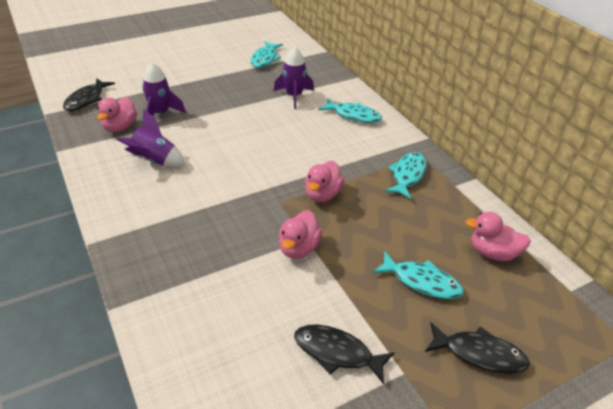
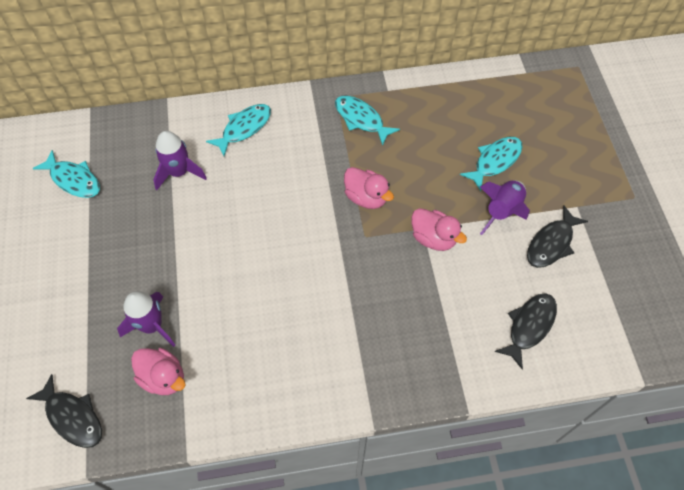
camera: 70 degrees left, 20 degrees up
purple rocket [116,109,185,167] -> purple rocket moved to [480,181,530,235]
black fish [425,322,530,373] -> black fish moved to [495,293,557,370]
pink duck [465,212,531,261] -> none

